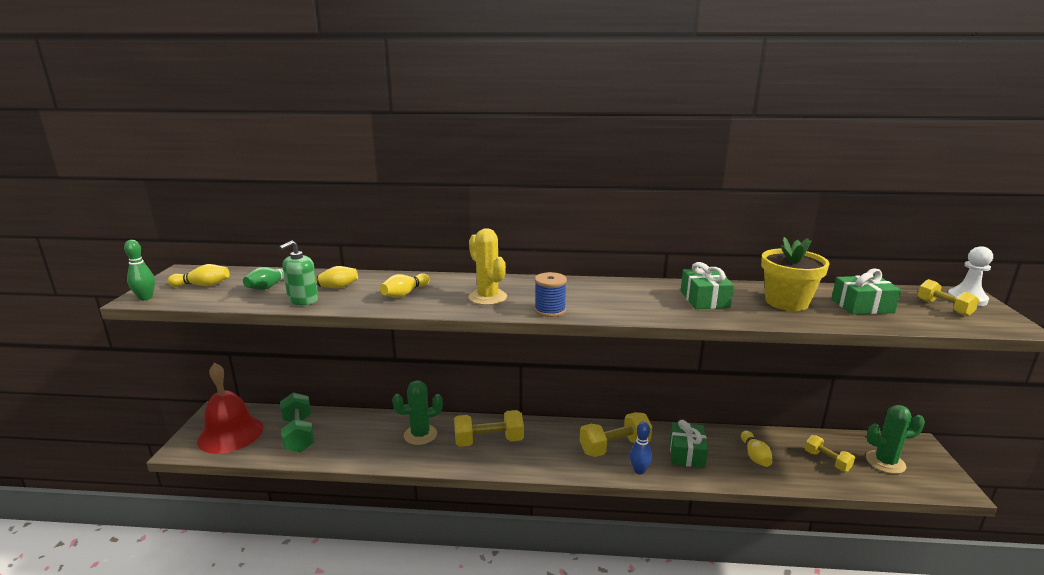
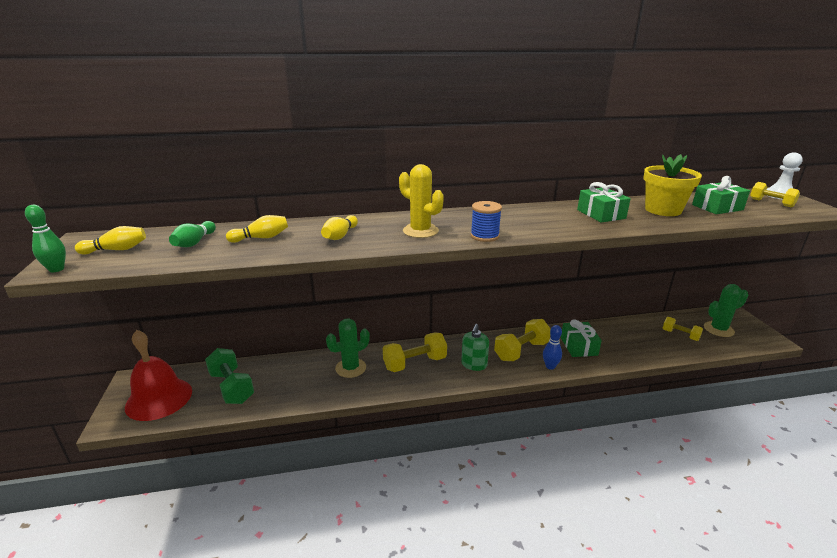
camera: 15 degrees left, 5 degrees up
green soap dispenser [279,240,319,305] -> green soap dispenser moved to [461,324,489,371]
yellow bowling pin [741,430,772,467] -> none

